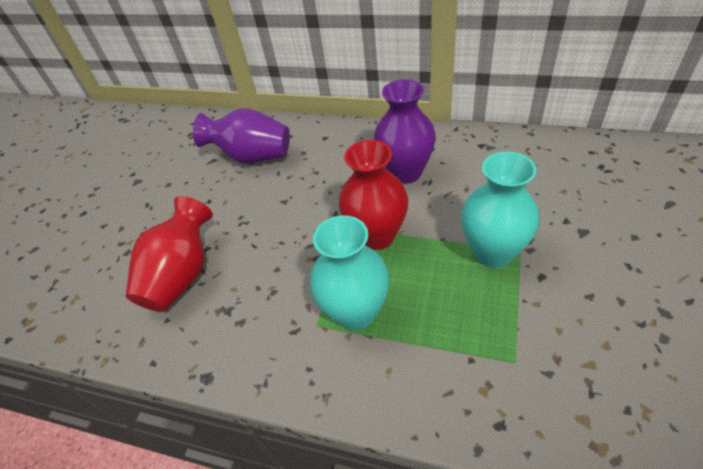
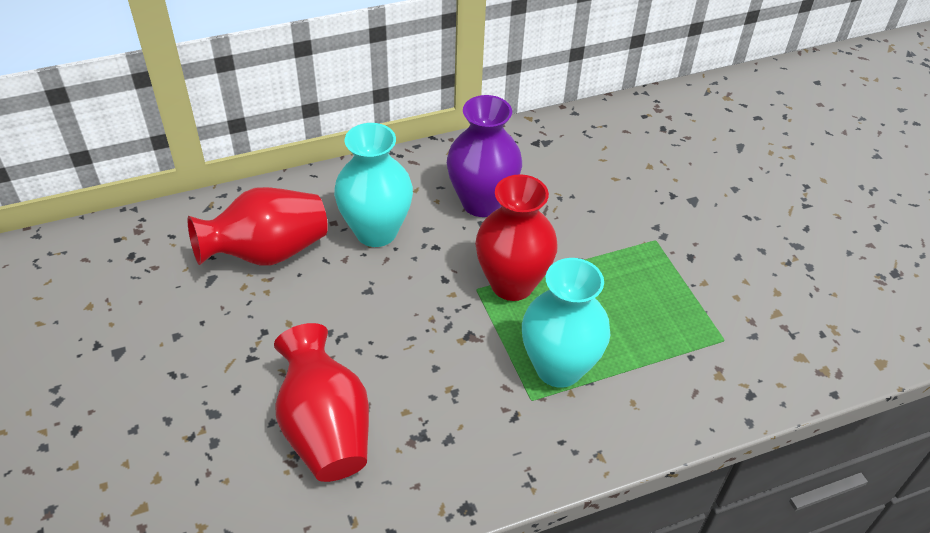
camera: 45 degrees left, 0 degrees up
purple vase [193,108,290,163] -> red vase [187,187,328,266]
turquoise vase [461,152,539,268] -> turquoise vase moved to [334,123,413,247]

